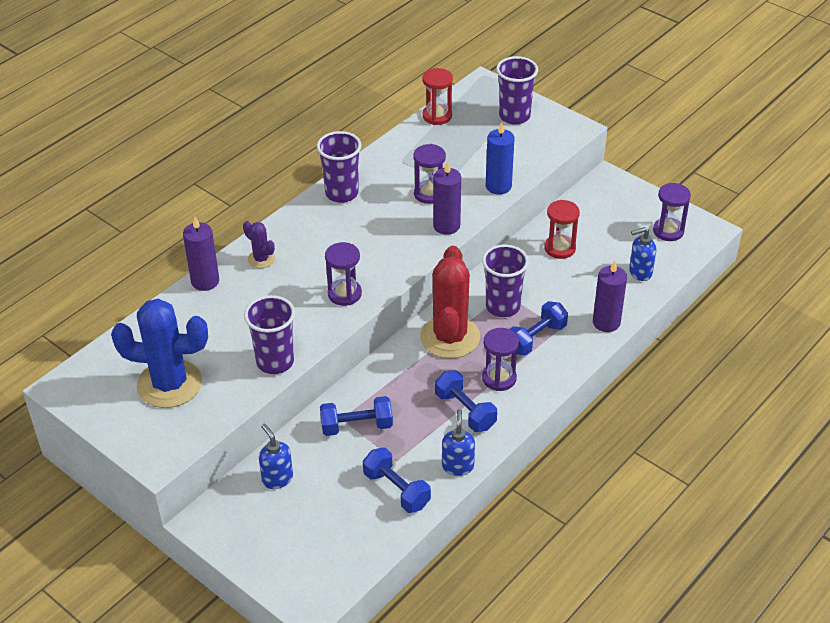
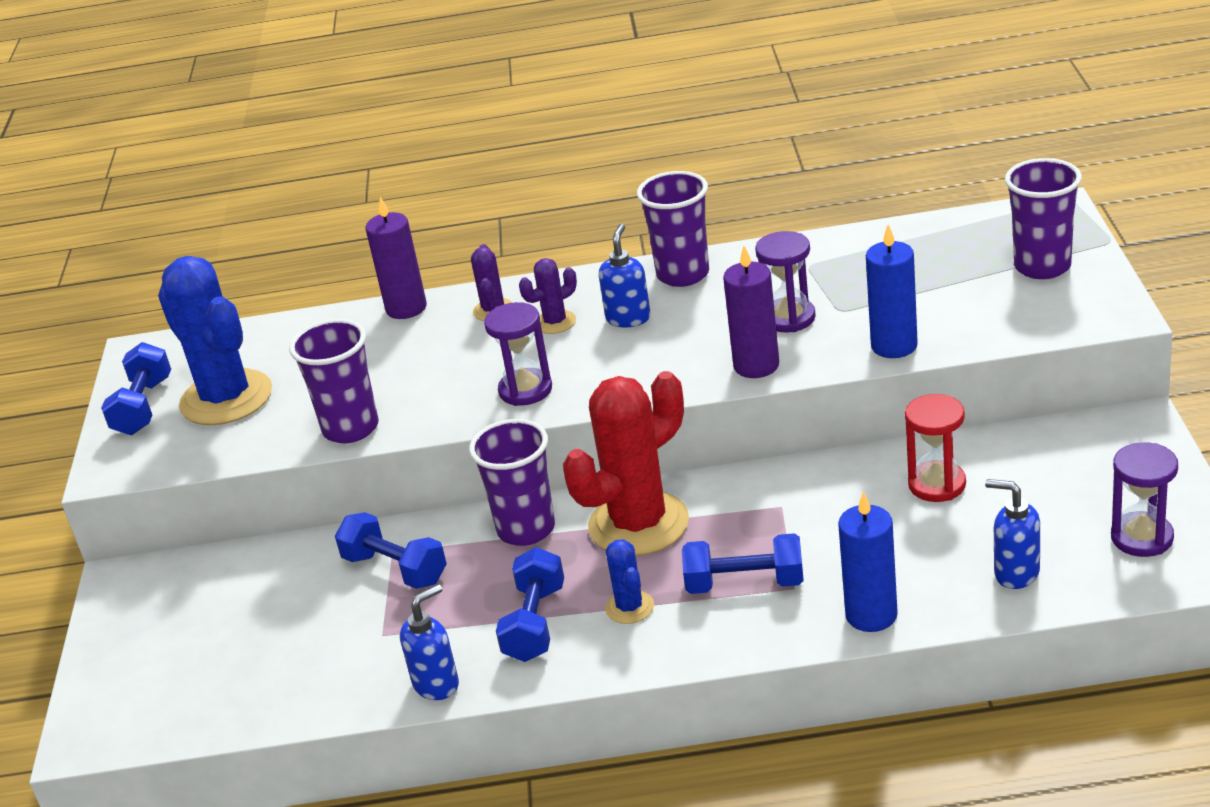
camera: 50 degrees right, 10 degrees down
blue soap dispenser [259,423,293,489] -> blue soap dispenser moved to [599,224,651,328]
blue dumbbell [363,447,431,513] -> blue dumbbell moved to [101,342,171,435]
red hourglass [422,68,453,125] -> none
purple cup [482,244,529,317] -> purple cup moved to [469,419,555,546]
purple hourglass [482,328,519,391] -> blue cactus [605,539,654,624]
purple candle [593,261,627,332] -> blue candle [838,492,898,632]
none -> purple cactus [519,258,577,334]

